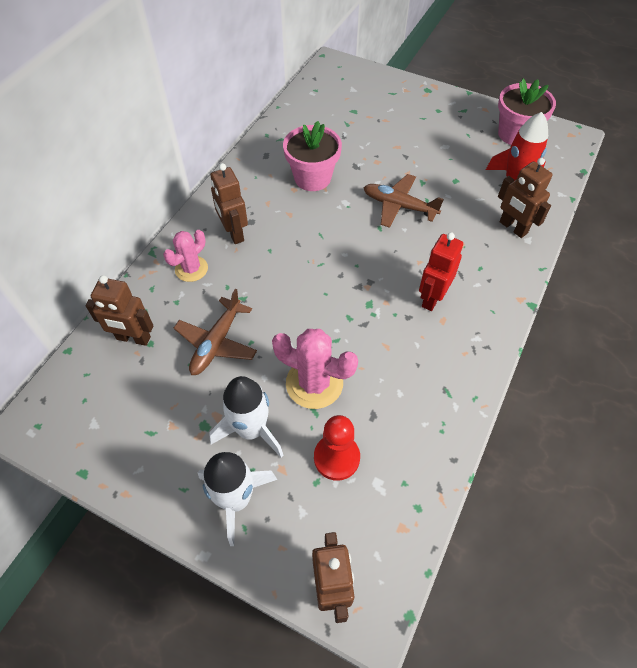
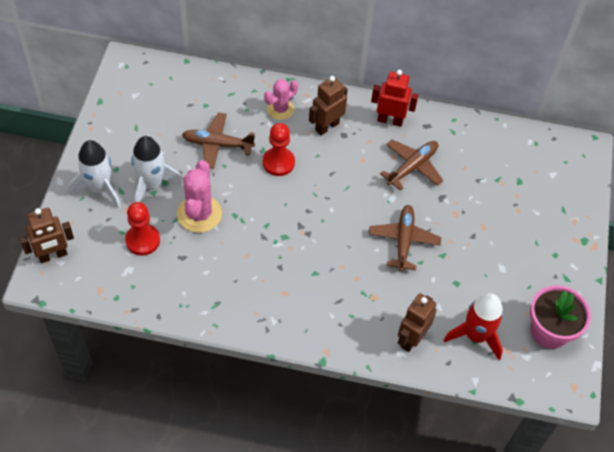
camera: 70 degrees right, 0 degrees up
brown robot [86,275,154,346] -> none
pink cactus [163,230,208,282] -> pink cactus turned 60 degrees counterclockwise [264,79,298,120]
pink flower pot [283,121,342,191] -> brown plane [380,140,443,191]
red robot [419,232,463,311] -> red robot moved to [371,70,418,127]
none -> red pawn [263,123,295,176]

